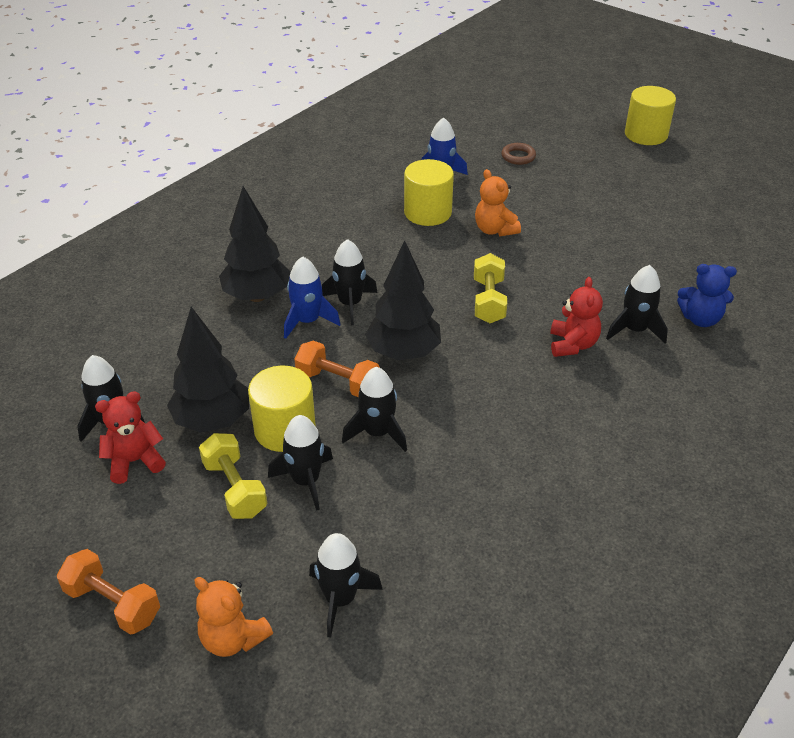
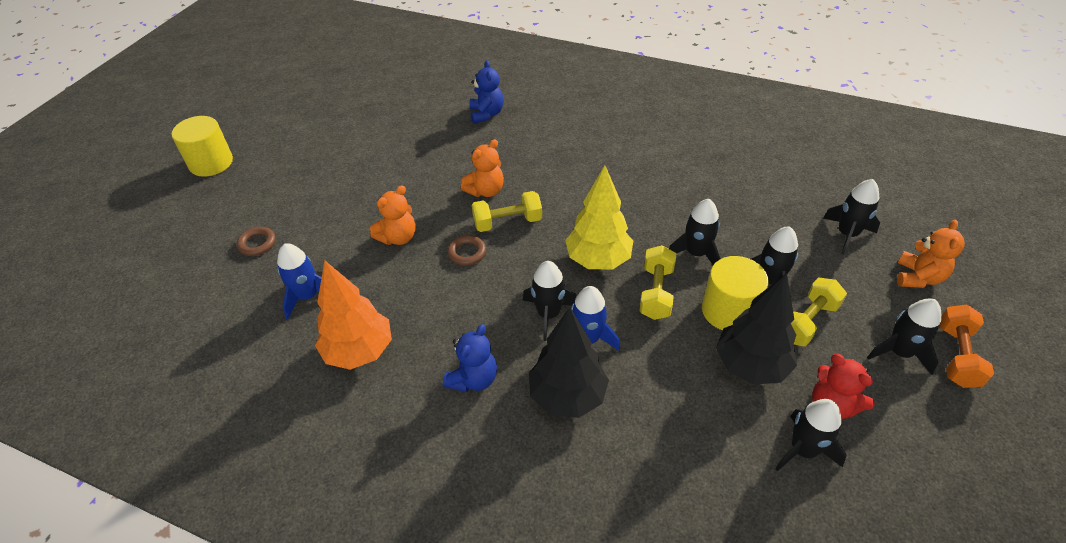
camera: 105 degrees left, 5 degrees up
orange dumbbell [294,341,380,397] -> yellow dumbbell [639,245,676,320]
black tree [365,240,441,360] -> yellow tree [565,165,633,269]
yellow cylinder [404,159,454,226] -> none
red teddy bear [550,277,603,357] -> none
black rocket [606,265,668,344] -> black rocket moved to [867,298,941,375]
none -> orange tree [315,260,392,370]
none -> blue teddy bear [443,324,497,392]
none -> brown ring [448,235,486,266]
none -> orange teddy bear [461,139,504,197]

